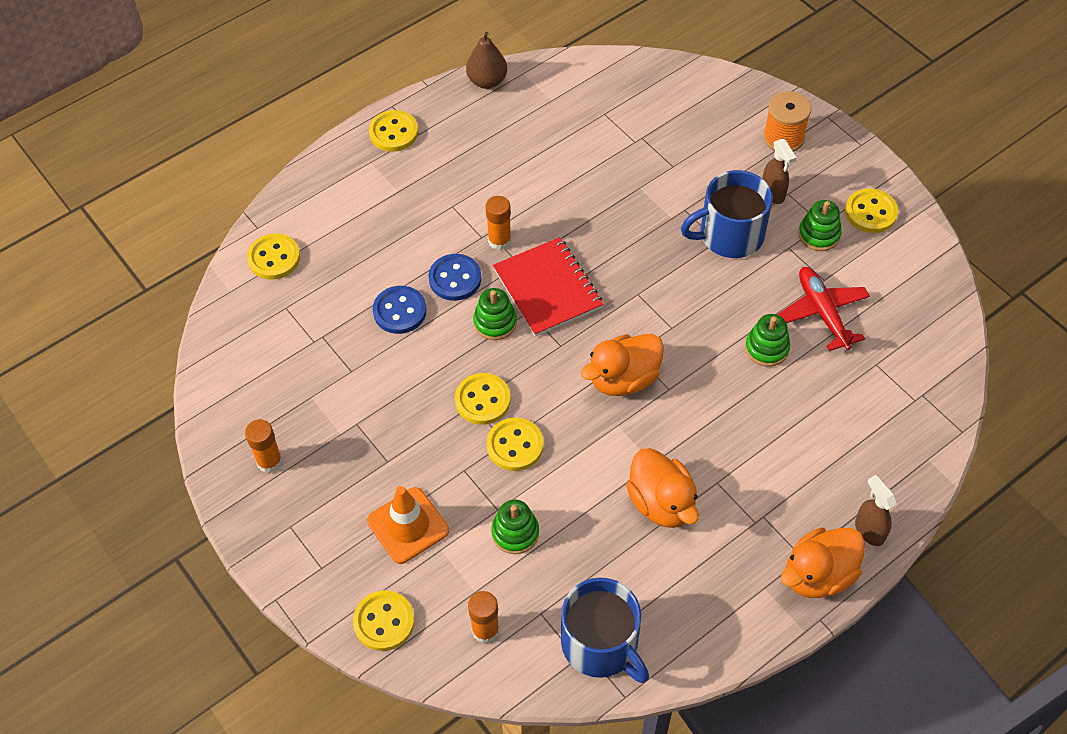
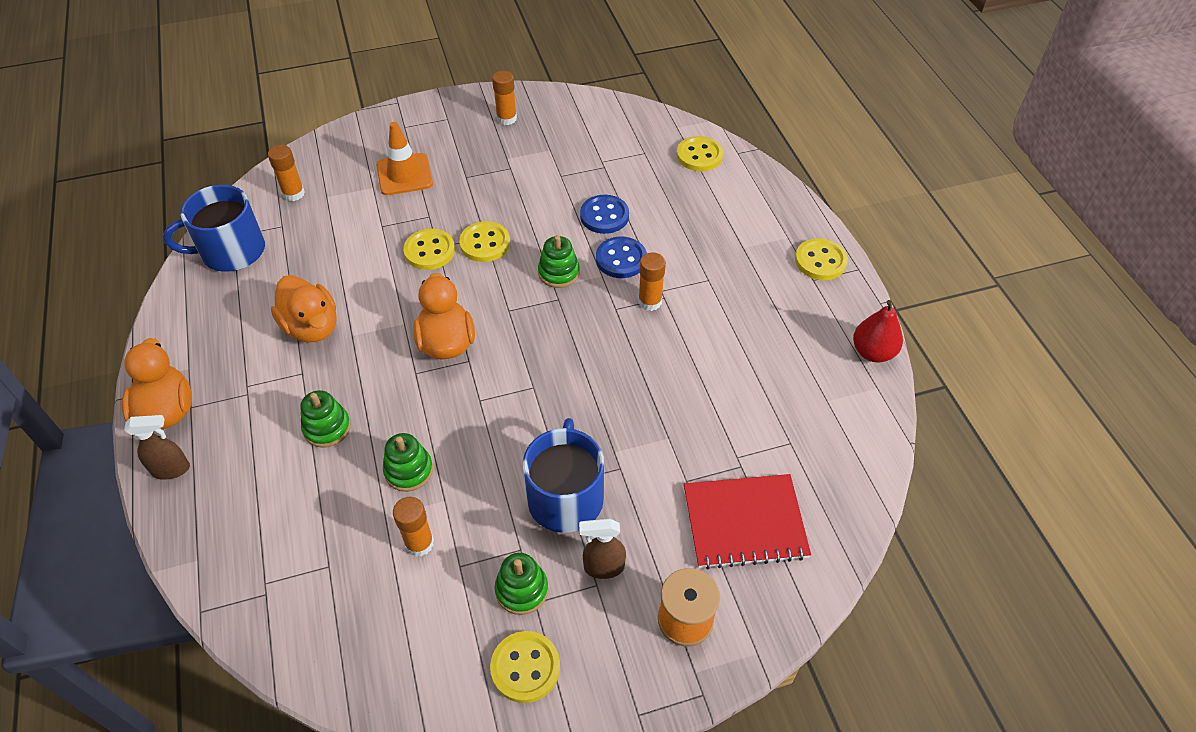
camera: 110 degrees right, 5 degrees down
yellow button [353,590,415,651] -> none
brown pear [466,32,507,89] -> red pear [853,300,903,362]
green stacking toy [491,500,539,554] -> green stacking toy moved to [300,390,351,448]
red notebook [493,237,603,337] -> red notebook moved to [684,474,811,569]
orange duck [626,448,699,528] -> orange duck turned 120 degrees counterclockwise [271,275,337,342]
red plane [777,267,870,351] -> orange glue stick [393,497,434,557]

